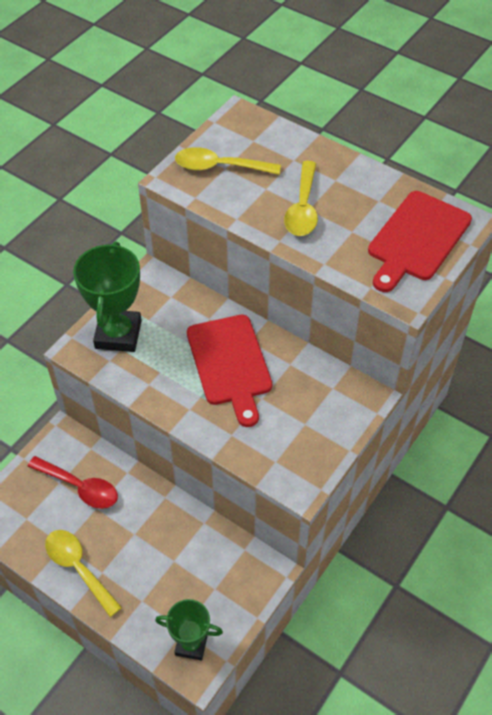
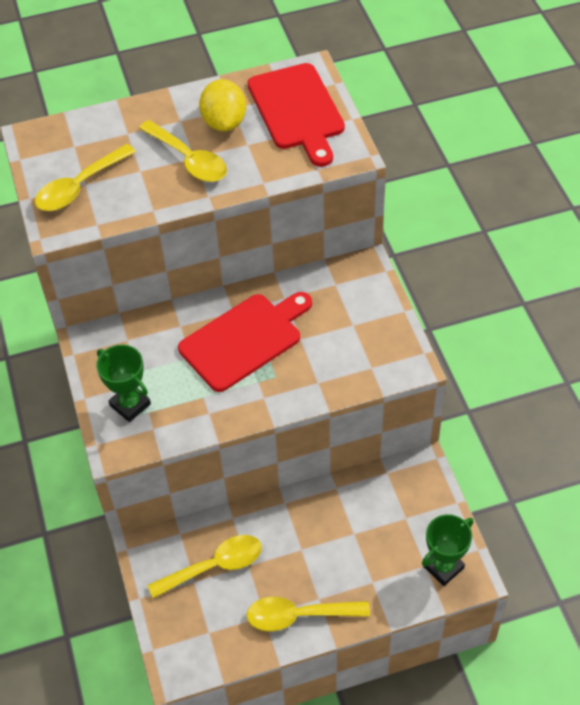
camera: 50 degrees left, 0 degrees up
red spoon [27,456,118,509] -> yellow spoon [148,535,262,599]
green trophy [73,241,142,352] -> green trophy [96,345,151,422], size x0.63
red cutting board [187,315,272,427] -> red cutting board turned 60 degrees counterclockwise [178,292,312,392]
none -> yellow lemon [199,79,246,131]

